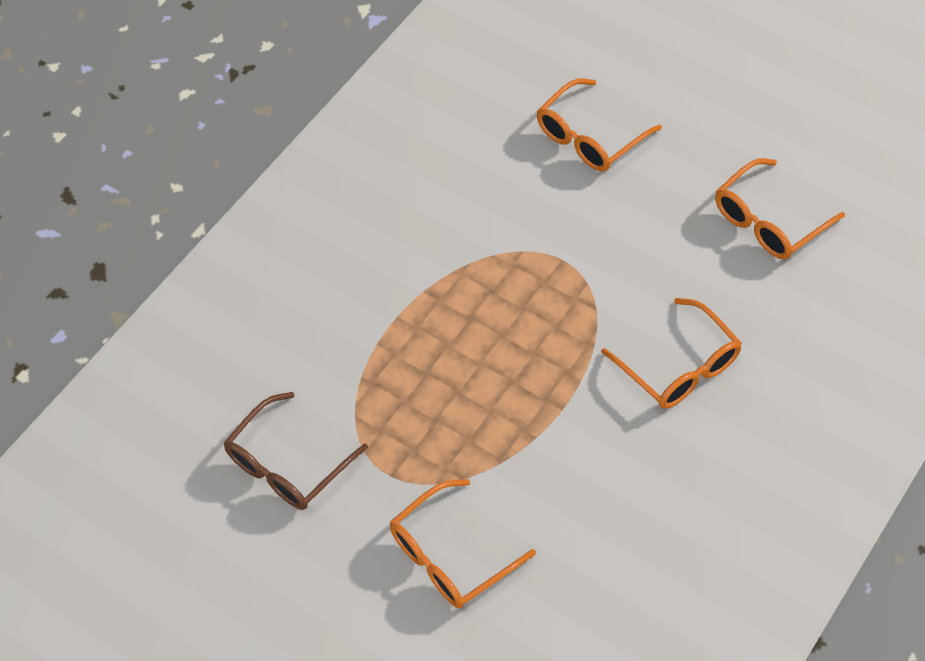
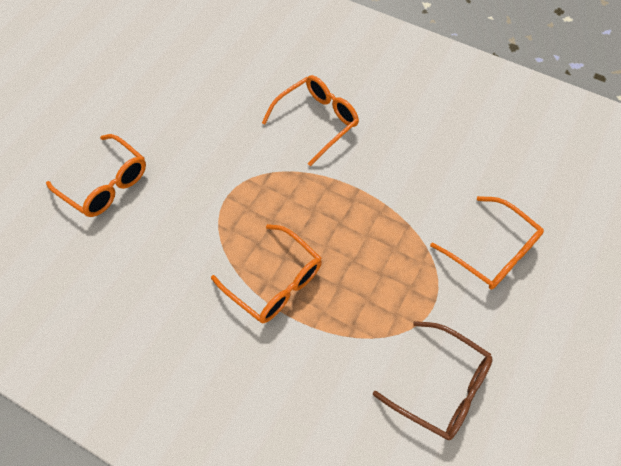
camera: 100 degrees left, 5 degrees up
orange glasses [715,158,845,259] -> orange glasses moved to [211,224,322,323]

